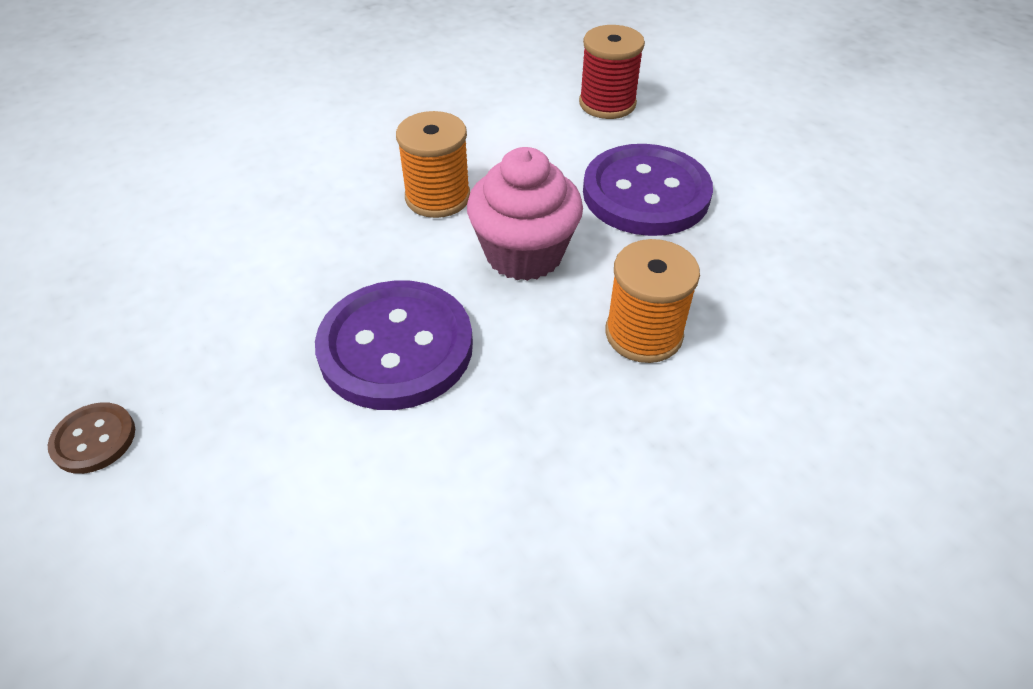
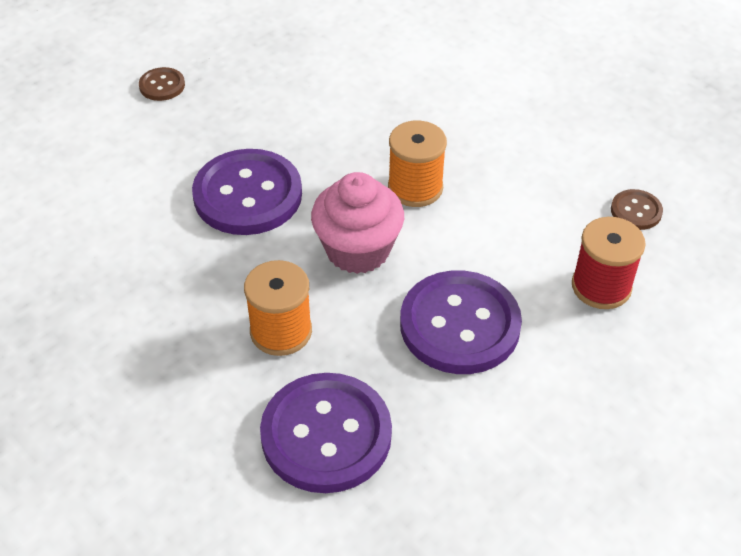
camera: 80 degrees right, 0 degrees up
none -> purple button [260,373,392,493]
none -> brown button [611,189,663,230]

